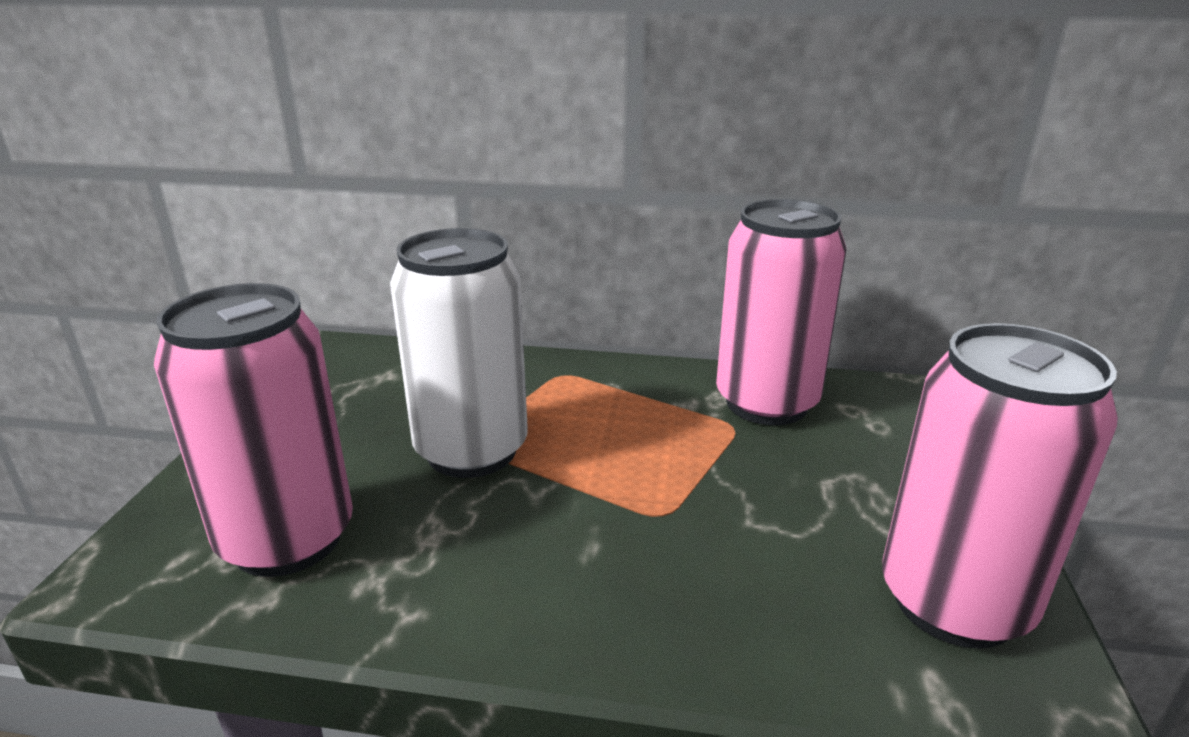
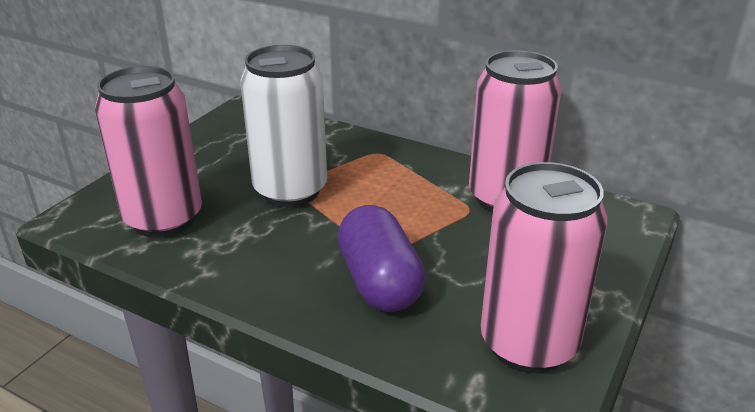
camera: 20 degrees right, 5 degrees up
none -> purple capsule [338,205,425,312]

